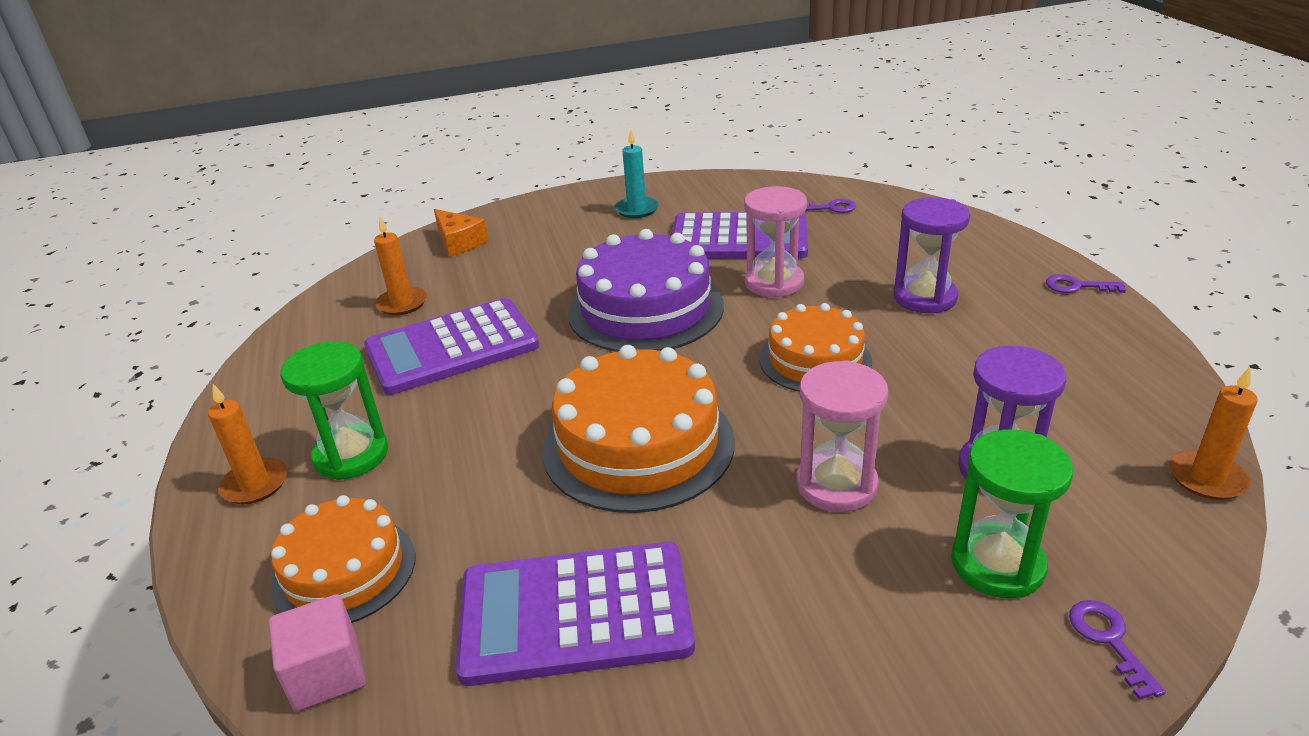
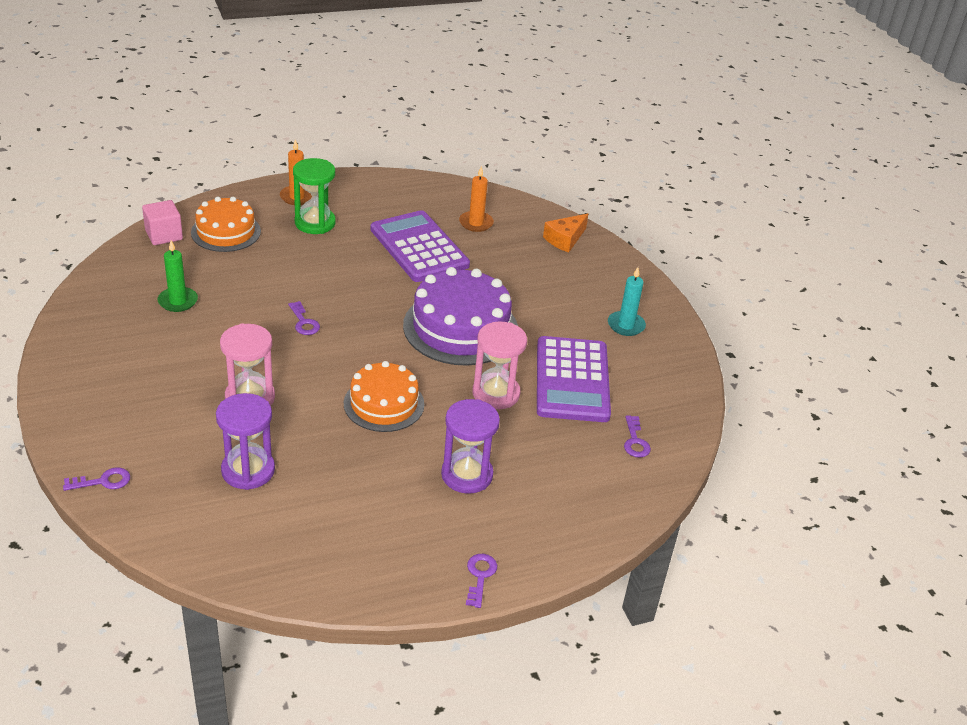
camera: 80 degrees right, 5 degrees up
purple calculator [456,542,695,686] -> green candle [158,241,198,312]
orange cake [543,345,735,513] -> purple key [288,301,320,335]
green hourglass [951,429,1073,598] -> none
orange candle [1169,367,1258,500] -> none

